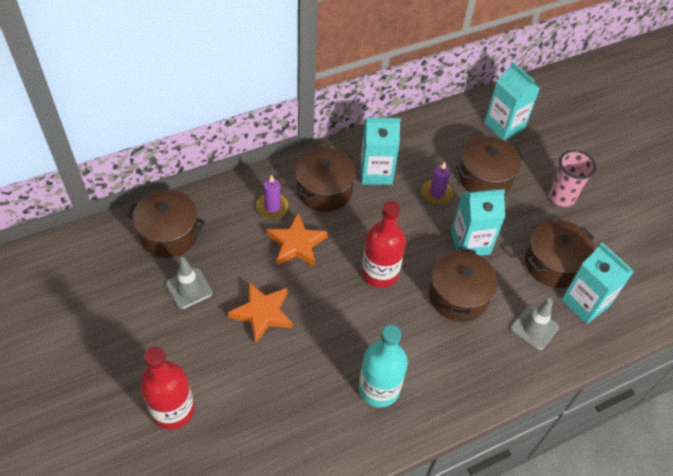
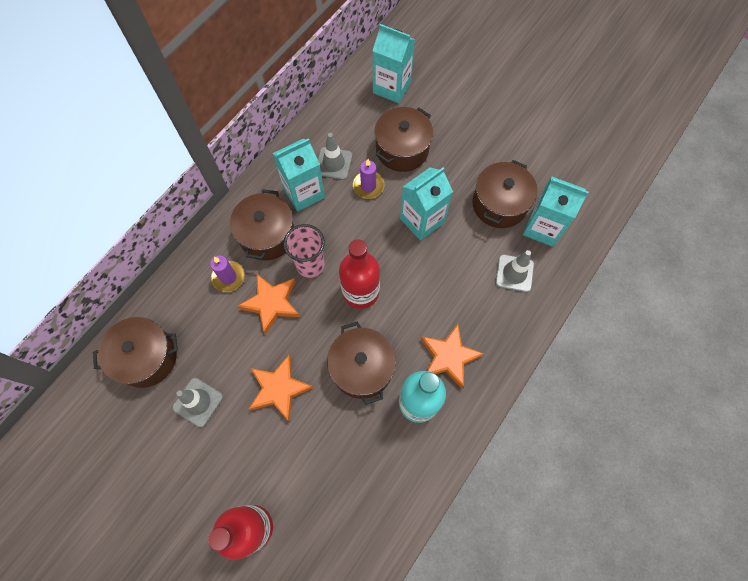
camera: 25 degrees left, 15 degrees up
brown pot [429,247,497,322] -> brown pot moved to [327,321,396,405]
pink cup [549,150,596,207] -> pink cup moved to [284,224,325,278]
none -> grey traffic cone [318,133,352,180]
none -> orange star [421,324,484,388]

